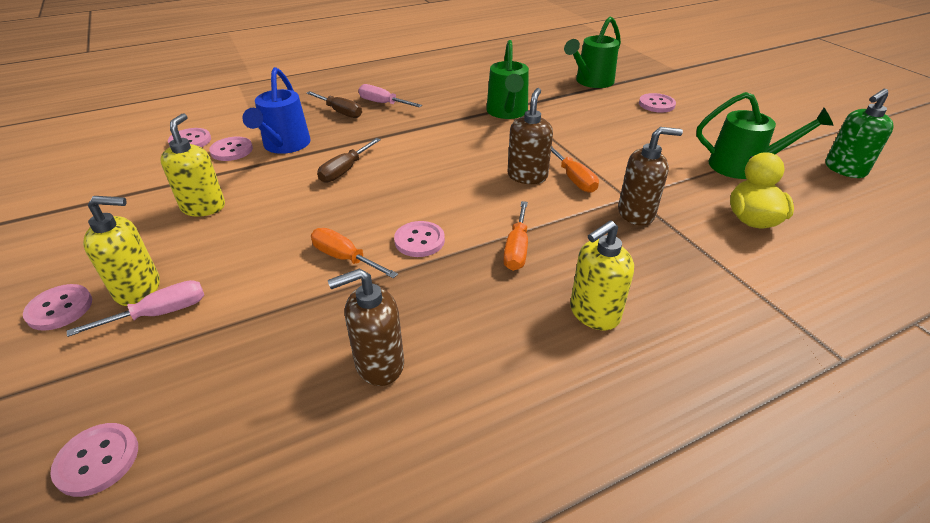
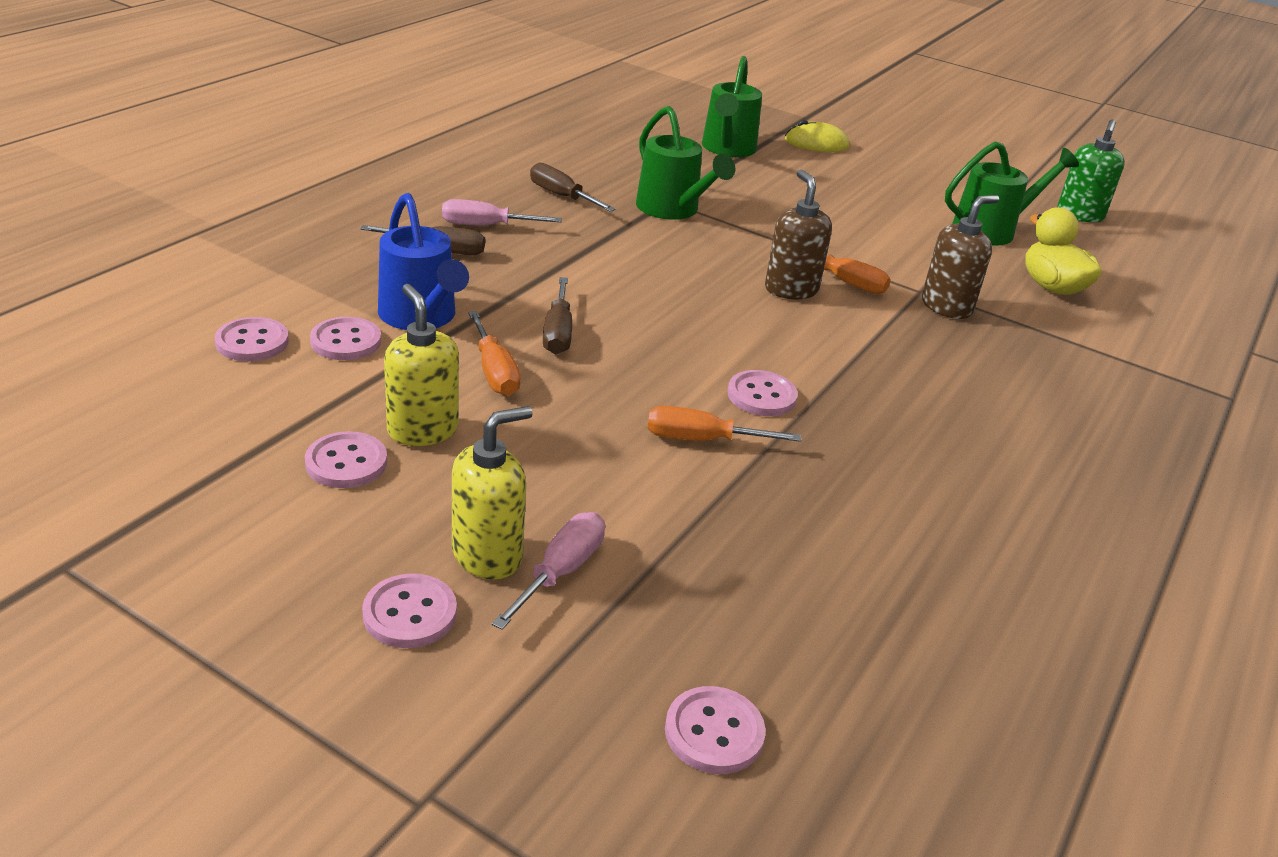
camera: 35 degrees left, 5 degrees down
brown soap dispenser [328,269,404,386] -> none
orange screwdriver [503,201,528,271] -> orange screwdriver moved to [468,311,520,396]
yellow soap dispenser [570,220,634,330] -> none
pink button [639,93,676,113] -> pink button moved to [305,431,387,488]
none -> brown screwdriver [530,162,616,212]
none -> yellow mouse [785,120,849,152]

